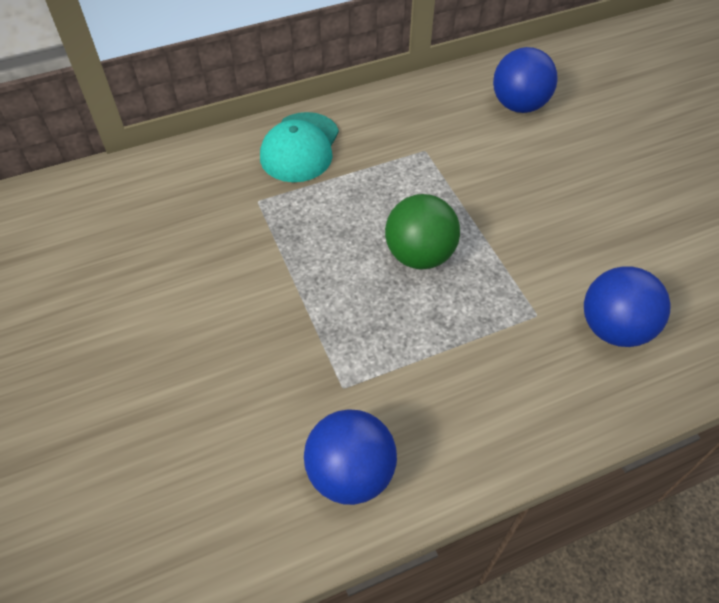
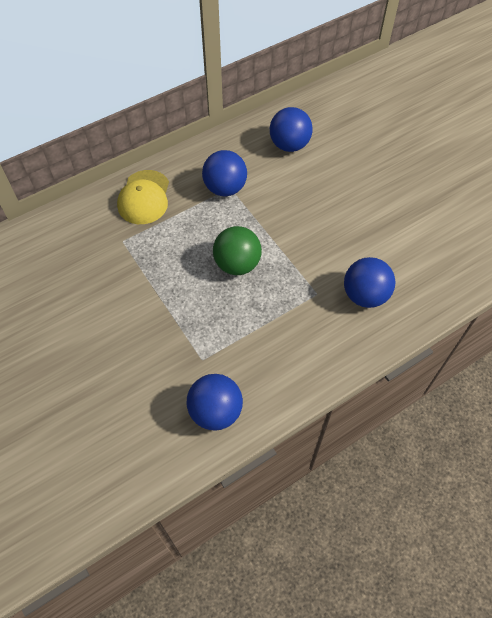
camera: 10 degrees left, 5 degrees up
turquoise cap [260,112,339,182] -> yellow cap [117,170,169,224]
none -> blue ball [202,150,247,196]

